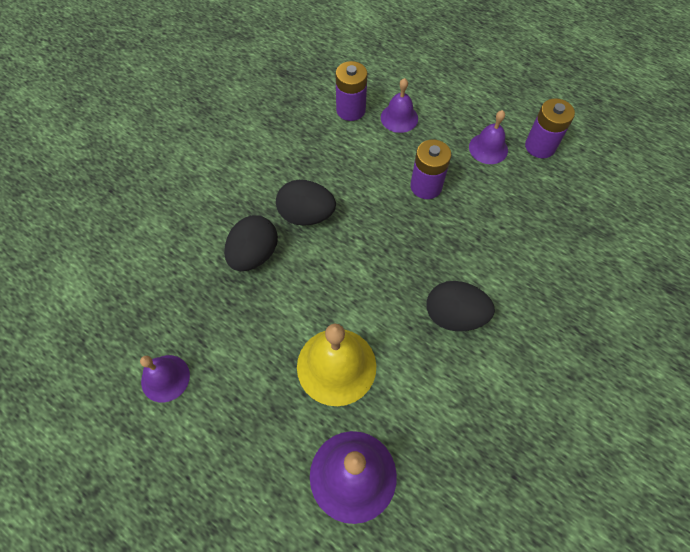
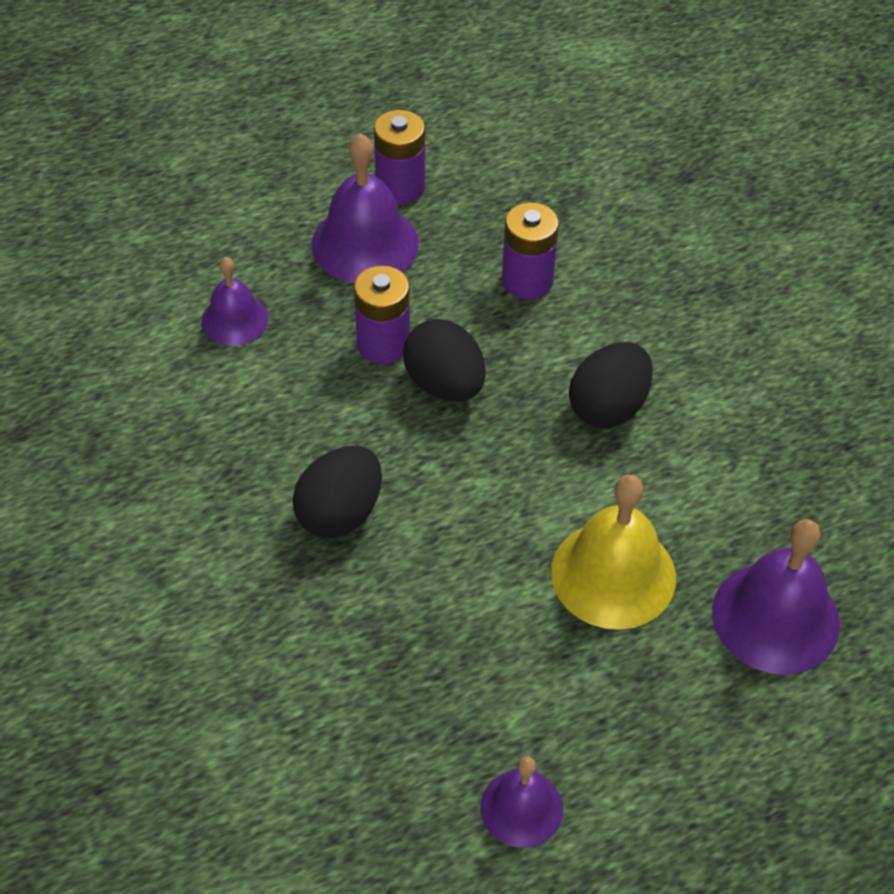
camera: 65 degrees left, 10 degrees down
black egg [224,215,278,271] -> black egg moved to [403,319,486,402]
purple battery [336,61,368,121] -> purple battery moved to [502,202,559,299]
purple bell [469,110,508,164] -> purple bell [311,133,419,283], size x1.67

